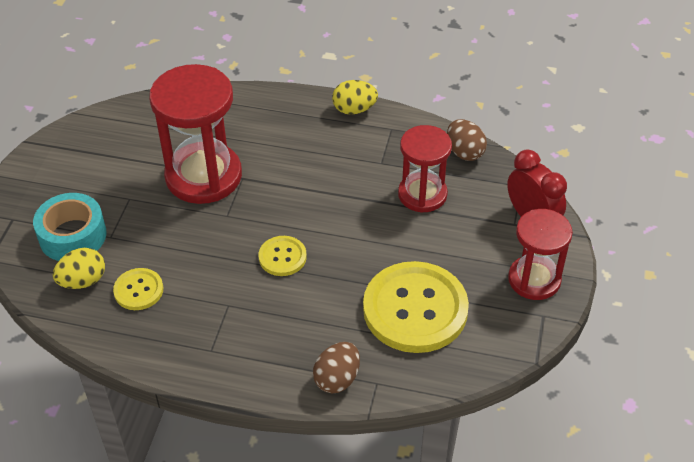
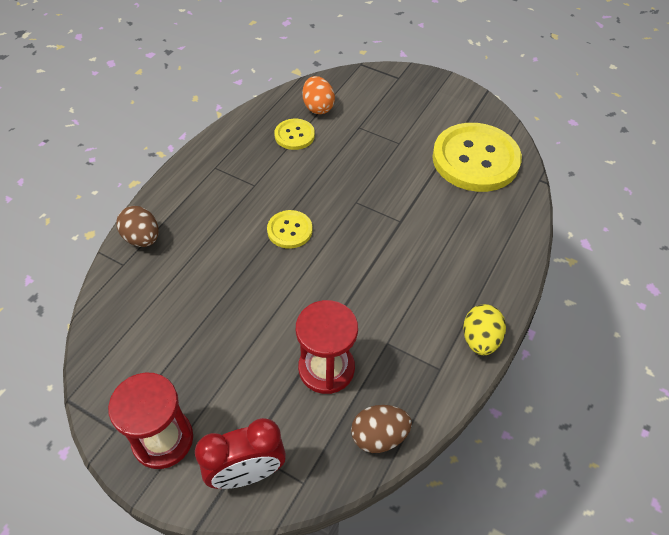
camera: 105 degrees right, 5 degrees up
turquoise tape [33,193,106,261] -> none
yellow egg [53,248,105,289] -> orange egg [302,76,335,114]
red hourglass [149,64,242,204] -> none
yellow button [363,261,469,353] -> yellow button moved to [432,123,522,192]

